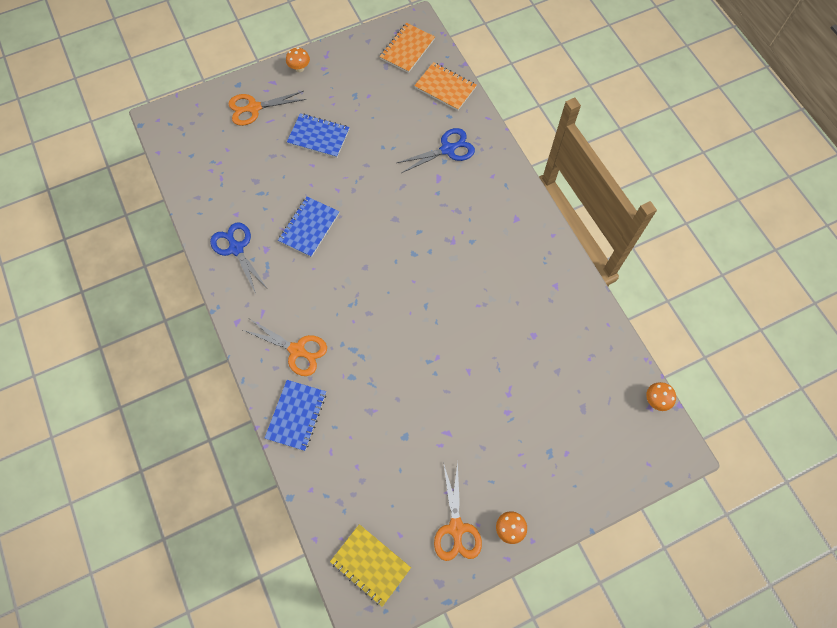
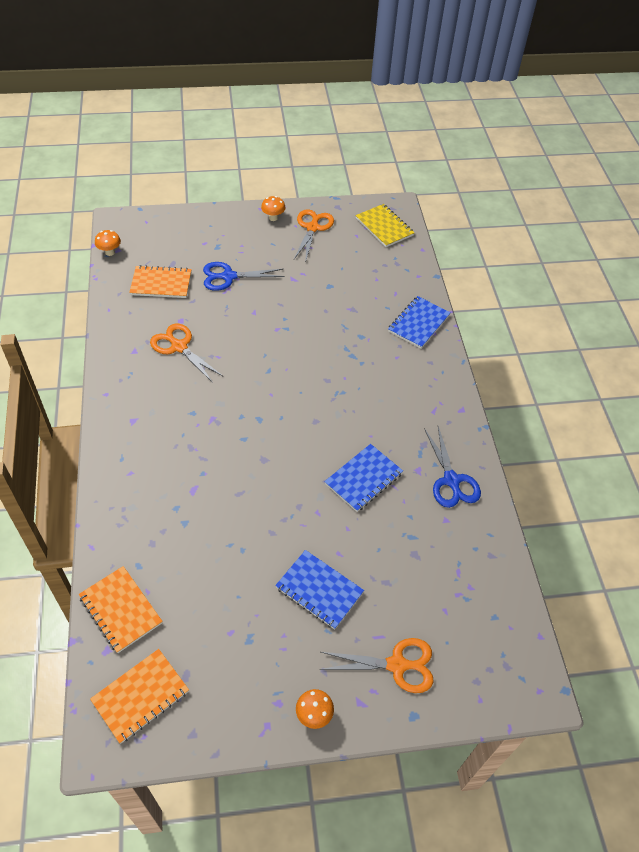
camera: 165 degrees left, 15 degrees down
orange scissors [243,319,327,376] -> orange scissors moved to [150,323,224,383]
blue scissors [397,128,475,173] -> blue scissors moved to [203,262,285,291]
none -> orange notebook [129,265,192,298]

